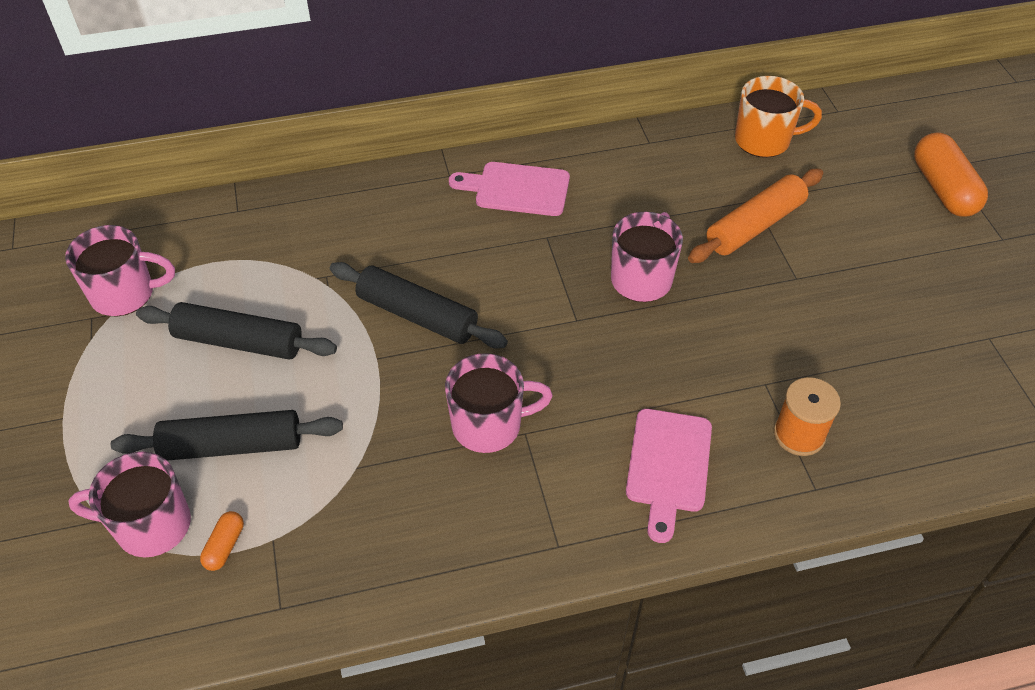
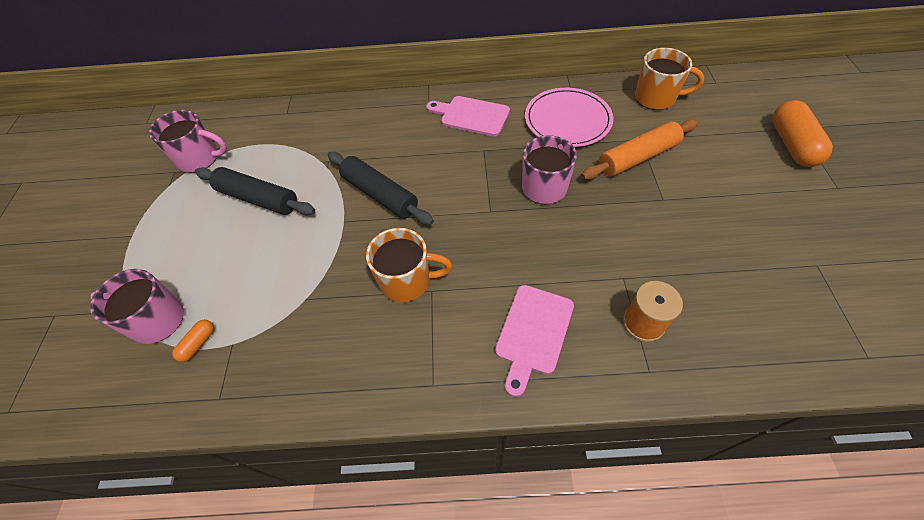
camera: 15 degrees right, 5 degrees up
black rolling pin [111,410,343,461] -> none
pink mug [445,353,553,453] -> orange mug [366,228,452,302]
none -> pink plate [525,88,613,147]

